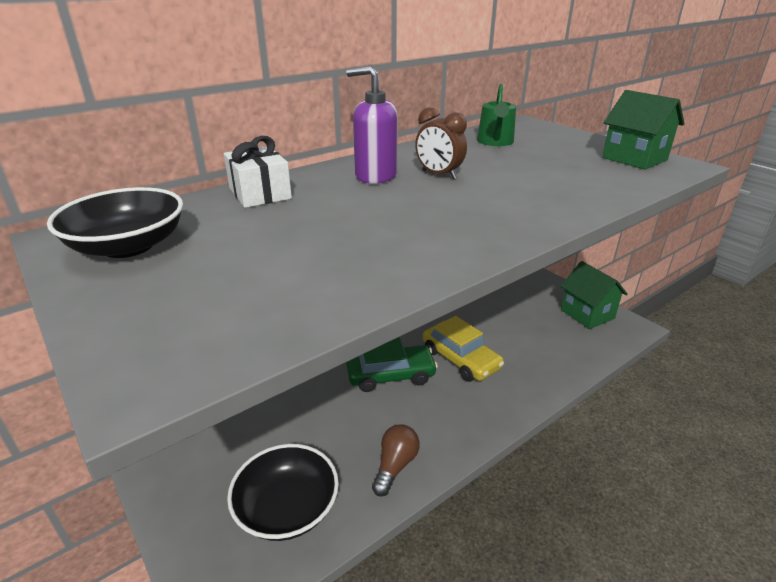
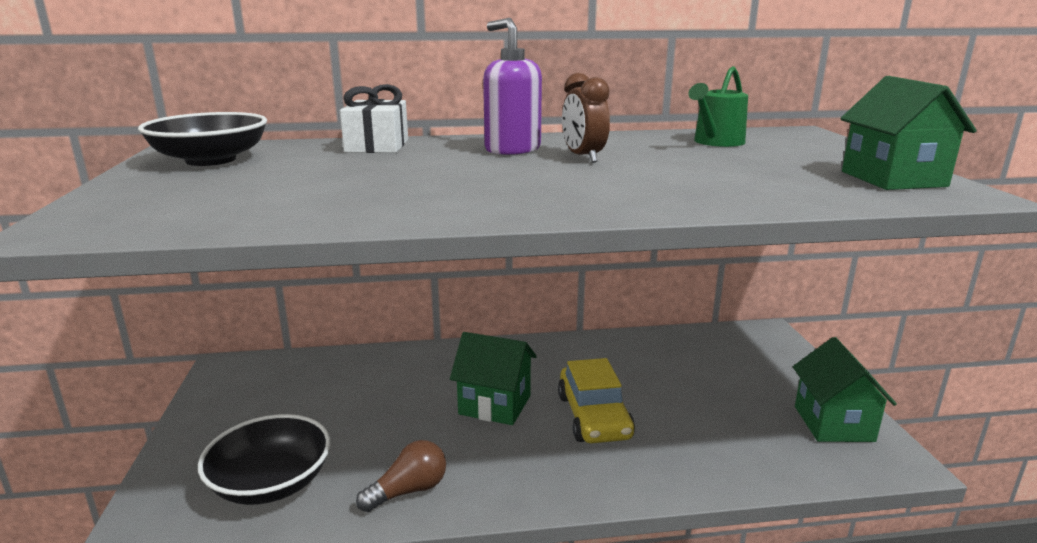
camera: 30 degrees right, 10 degrees down
green car [346,338,438,392] -> green house [450,332,537,425]

